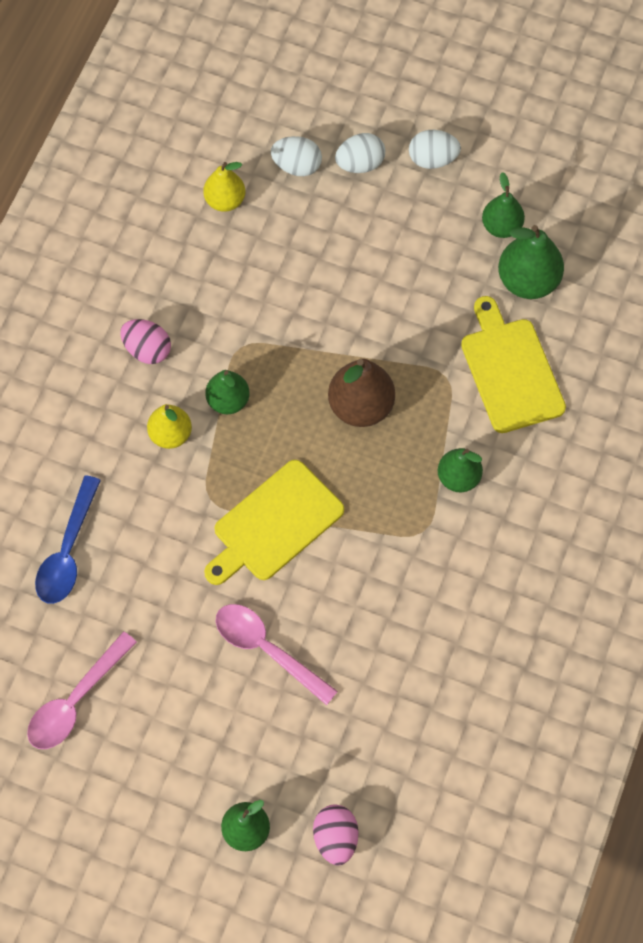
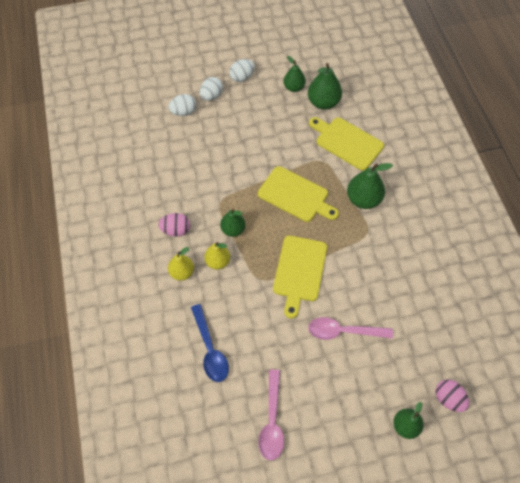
camera: 35 degrees left, 5 degrees down
yellow pear [203,162,245,212] -> yellow pear moved to [168,247,194,281]
brown pear [328,359,395,427] -> yellow cutting board [258,166,339,222]
green pear [438,448,483,492] -> green pear [347,163,393,209], size x1.52

